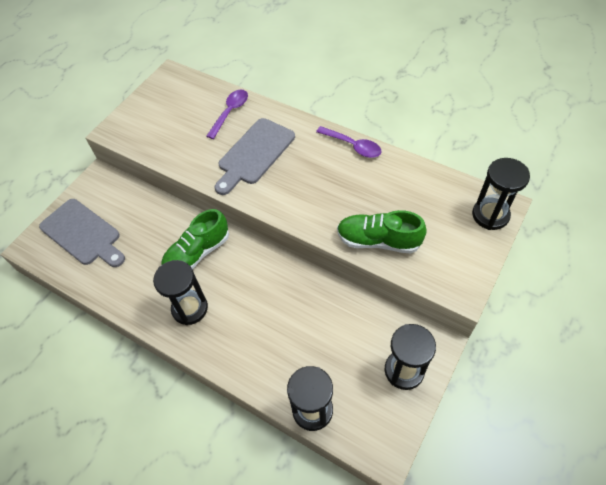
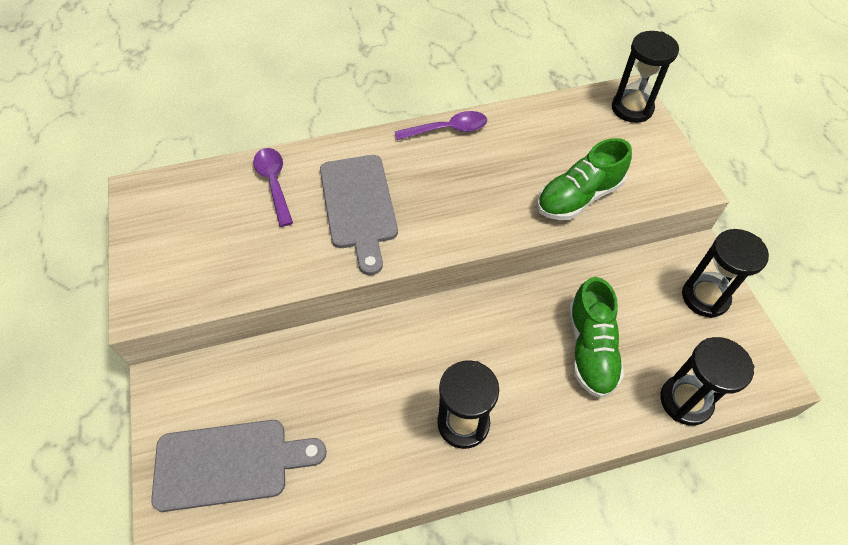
camera: 50 degrees left, 0 degrees up
green shoe [161,209,229,270] -> green shoe moved to [569,277,624,398]

